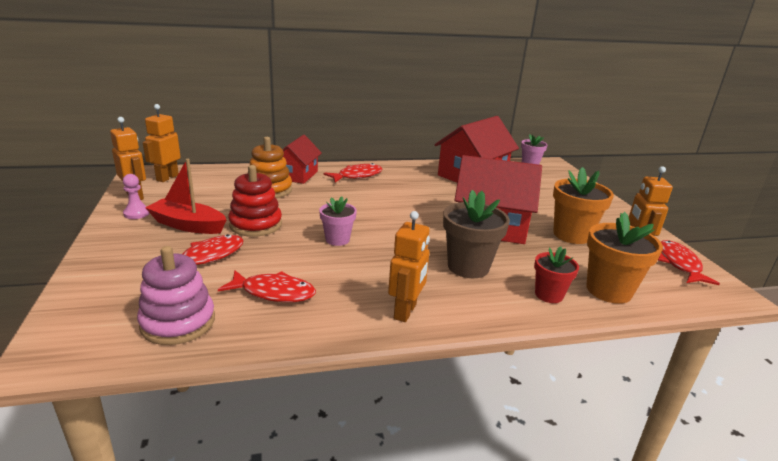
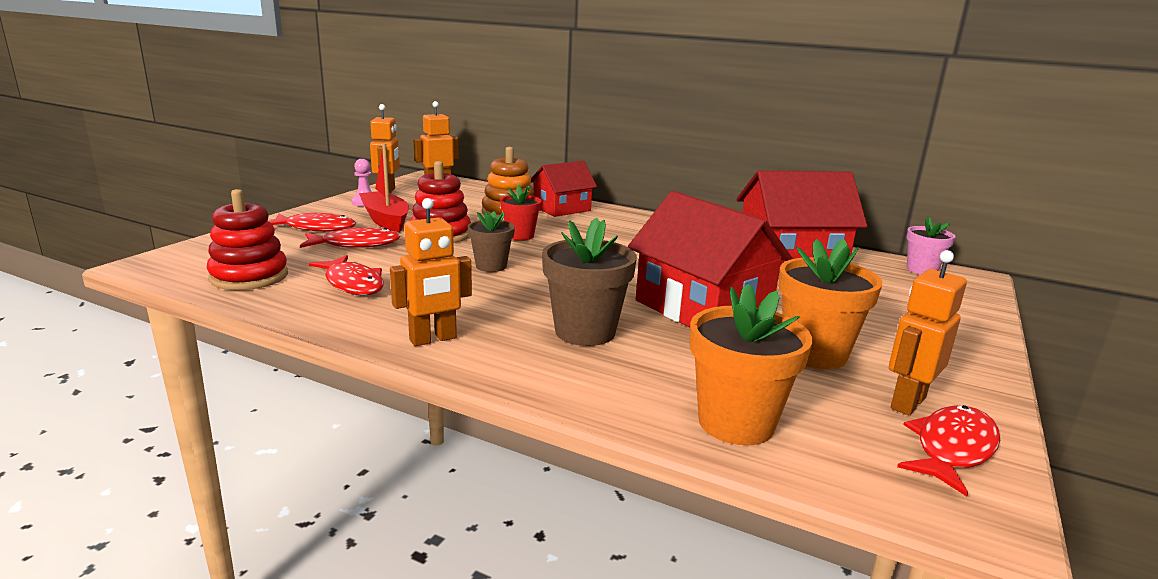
camera: 40 degrees right, 5 degrees down
pink stacking toy [137,246,215,345] -> red stacking toy [207,189,288,290]
pink flower pot [319,196,357,246] -> brown flower pot [468,211,515,272]
red fish [323,163,382,183] -> red fish moved to [269,213,356,232]
red flower pot [534,246,579,303] -> red flower pot moved to [500,185,542,241]

